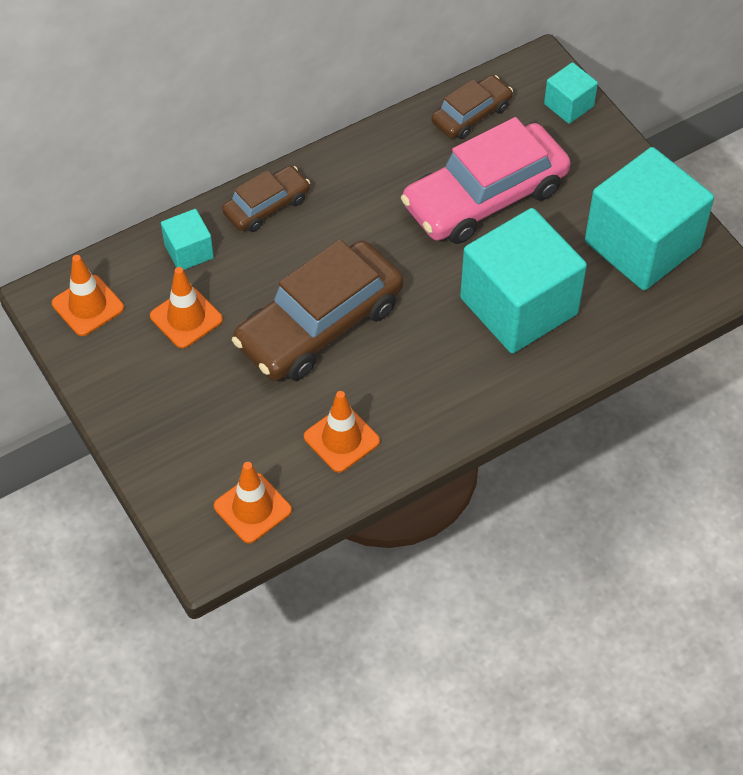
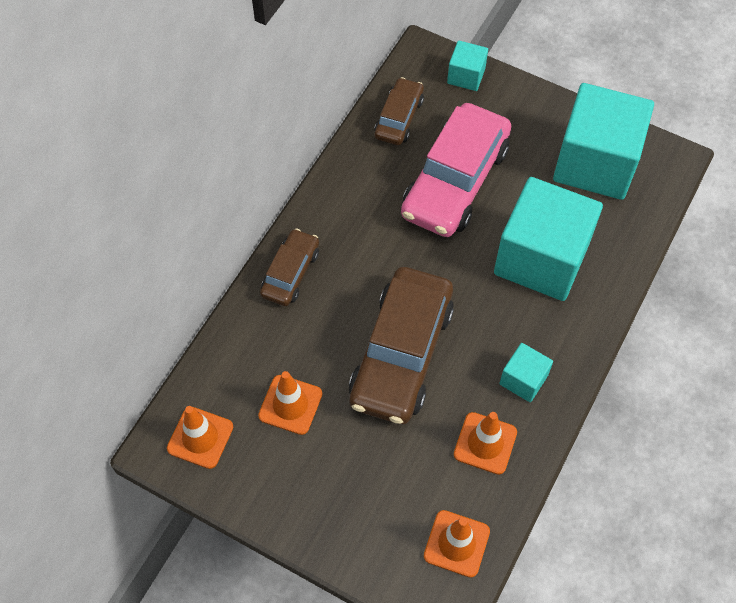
camera: 30 degrees left, 5 degrees up
turquoise cube [161,209,214,270] -> turquoise cube moved to [499,343,553,402]

